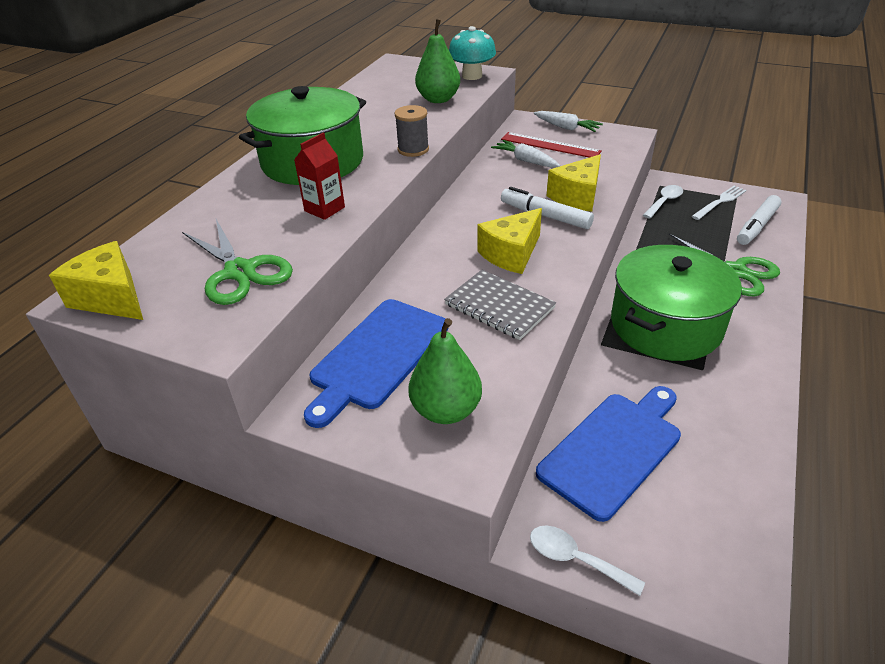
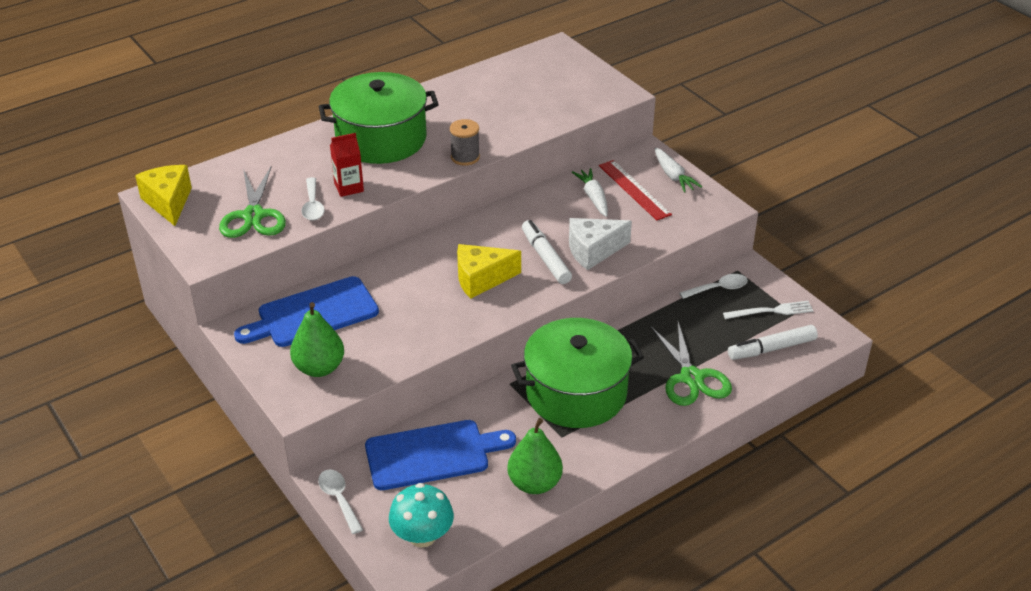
camera: 30 degrees right, 0 degrees up
green pear [415,19,460,103] -> green pear moved to [507,418,563,494]
grey notebook [444,270,556,340] -> none
turquoise mushroom [449,26,496,80] -> turquoise mushroom moved to [389,483,454,548]
yellow cheese [547,154,601,212] -> white cheese [569,218,632,270]
none -> white spoon [301,177,325,221]

